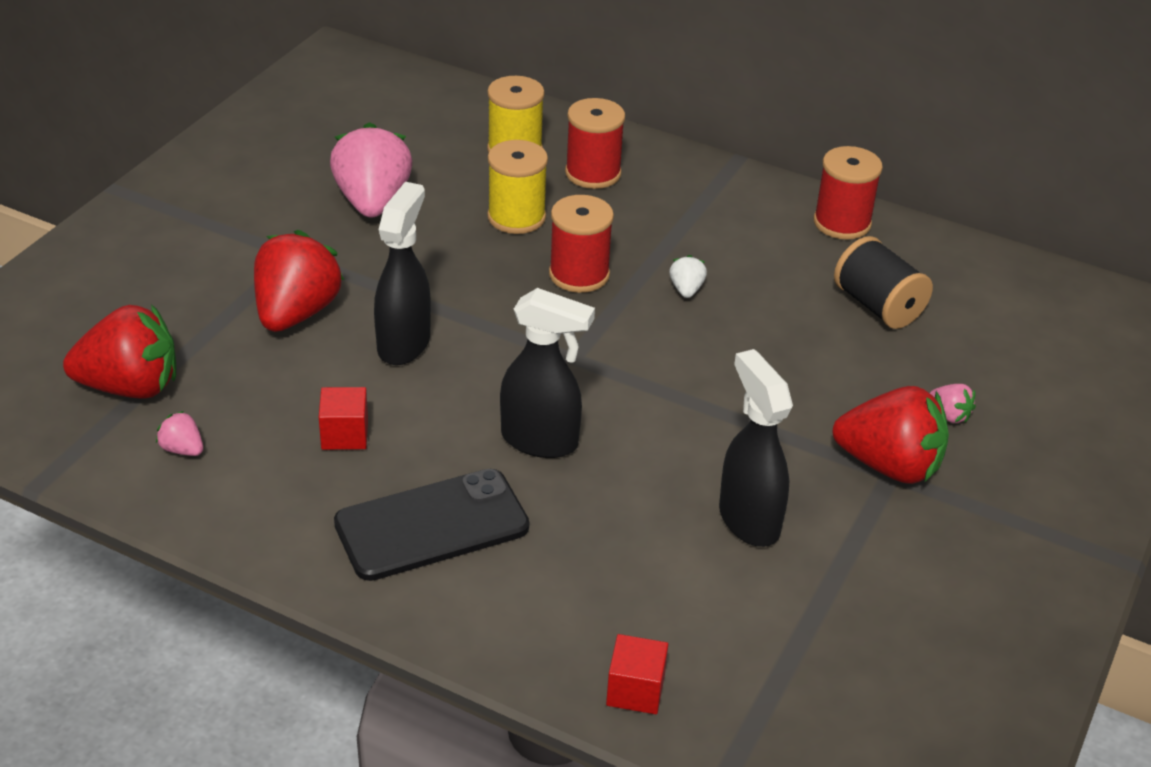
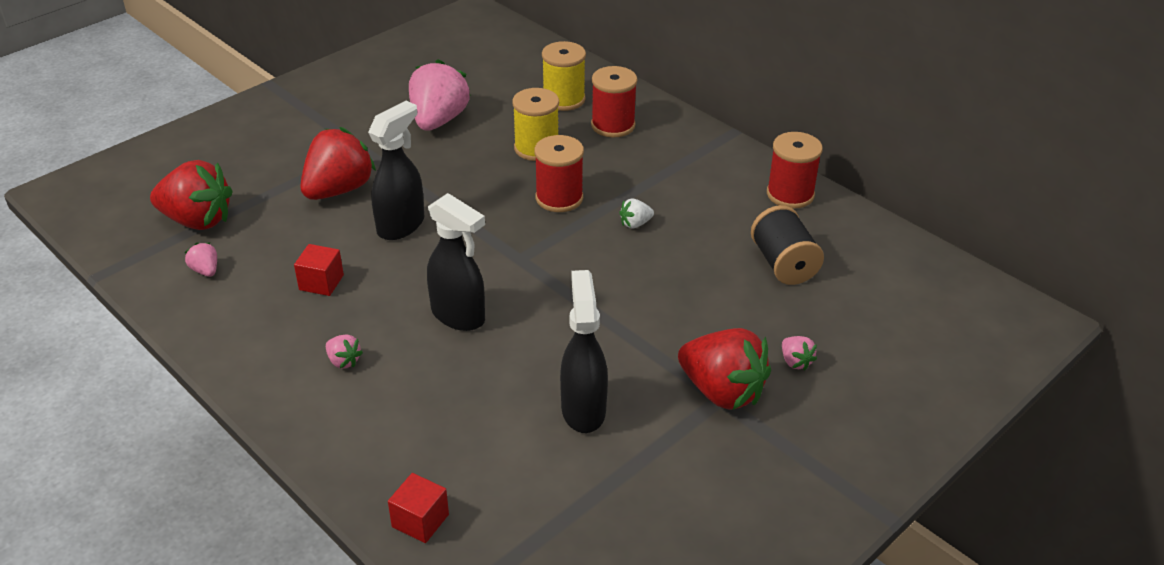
camera: 20 degrees right, 0 degrees up
black phone [334,469,529,581] -> pink strawberry [326,335,363,368]
white strawberry [669,255,707,298] -> white strawberry turned 135 degrees counterclockwise [619,198,654,229]

